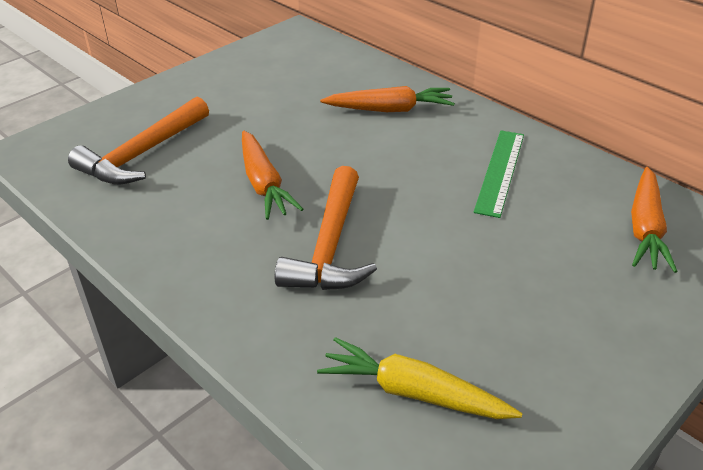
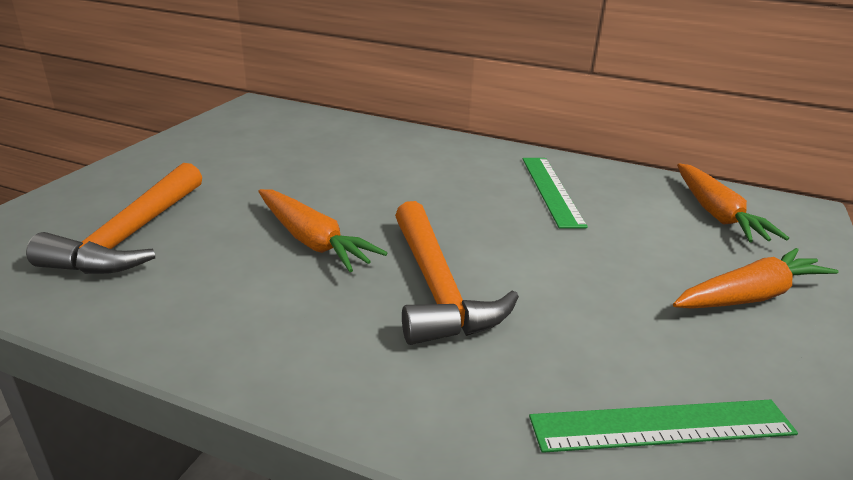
camera: 25 degrees left, 10 degrees down
yellow carrot [317,337,523,419] -> green ruler [529,400,798,453]
orange carrot [320,86,455,112] -> orange carrot moved to [673,248,838,308]

